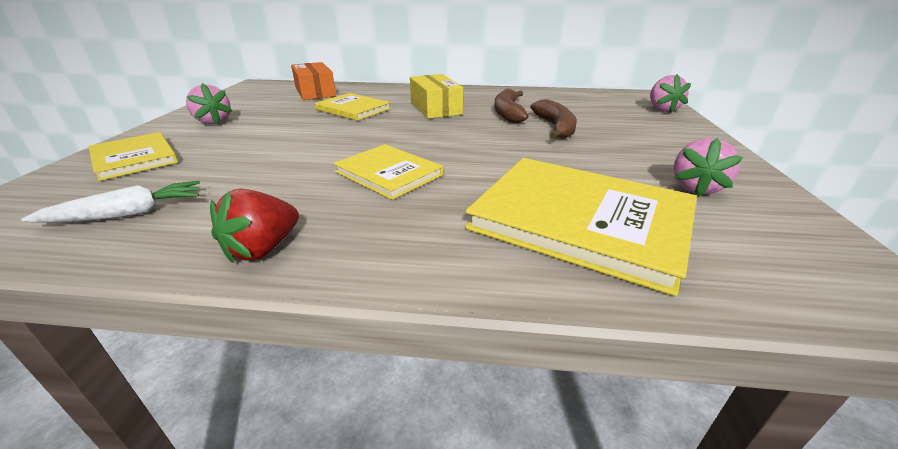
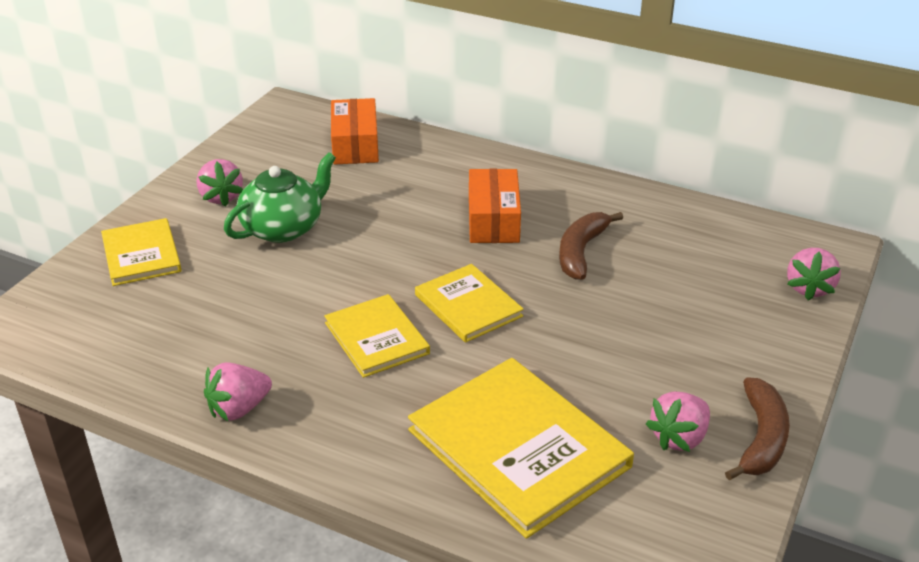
camera: 20 degrees right, 5 degrees up
white carrot [21,181,200,223] -> none
red strawberry [210,189,299,263] -> pink strawberry [204,362,272,421]
yellow book [315,93,391,121] -> yellow book moved to [415,264,524,343]
yellow box [410,74,463,119] -> orange box [469,169,521,243]
brown banana [530,99,577,139] -> brown banana moved to [725,377,790,481]
none -> green teapot [224,152,336,243]

